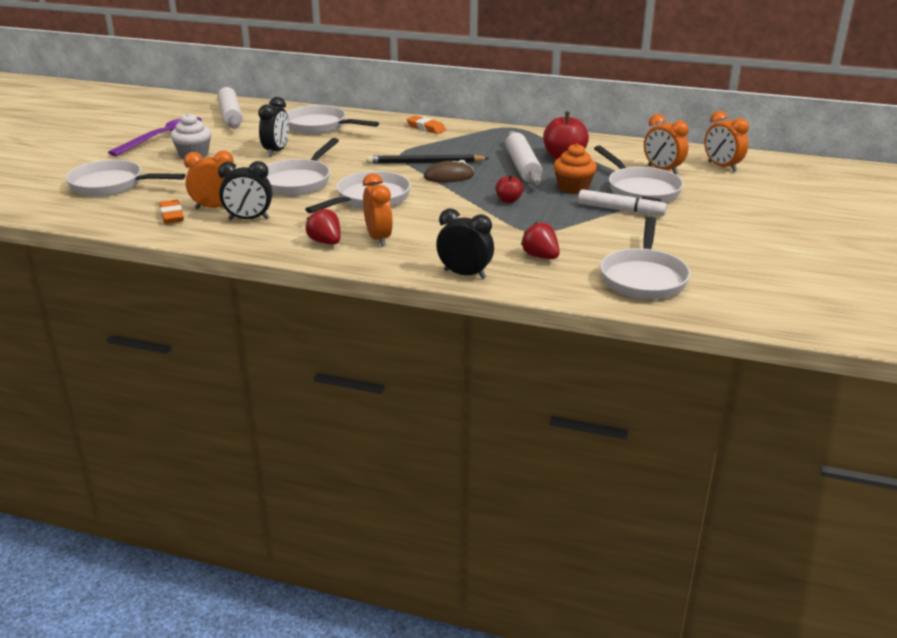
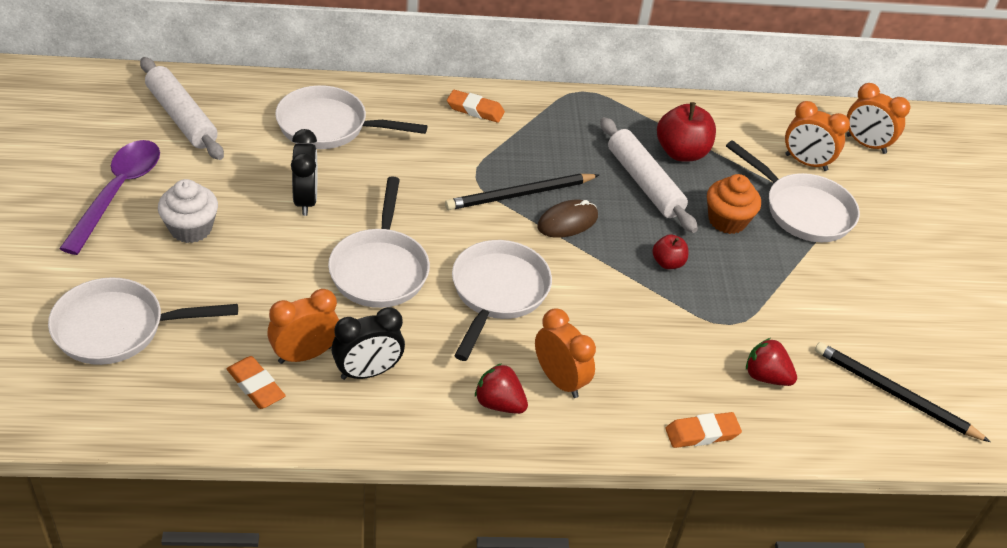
camera: 25 degrees left, 15 degrees up
black clock [436,208,494,279] -> orange eraser [665,412,742,448]
white marker [578,189,667,216] -> none
white pan [600,217,691,300] -> black pencil [815,342,990,442]

